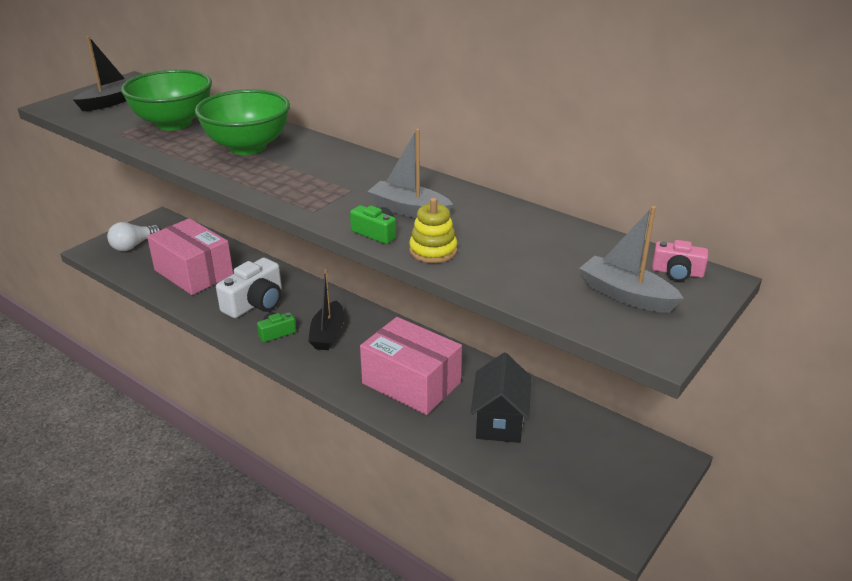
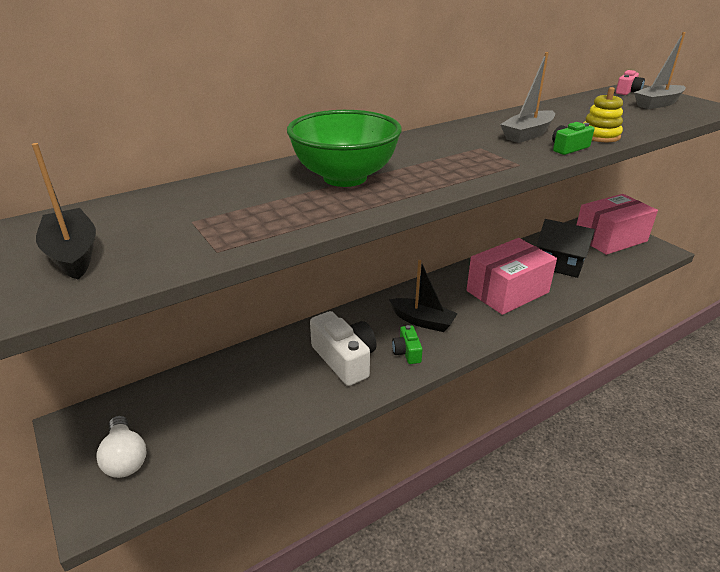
camera: 70 degrees left, 0 degrees up
green bowl [121,69,212,131] -> none
pink box [147,218,233,295] -> pink box moved to [577,194,658,255]

